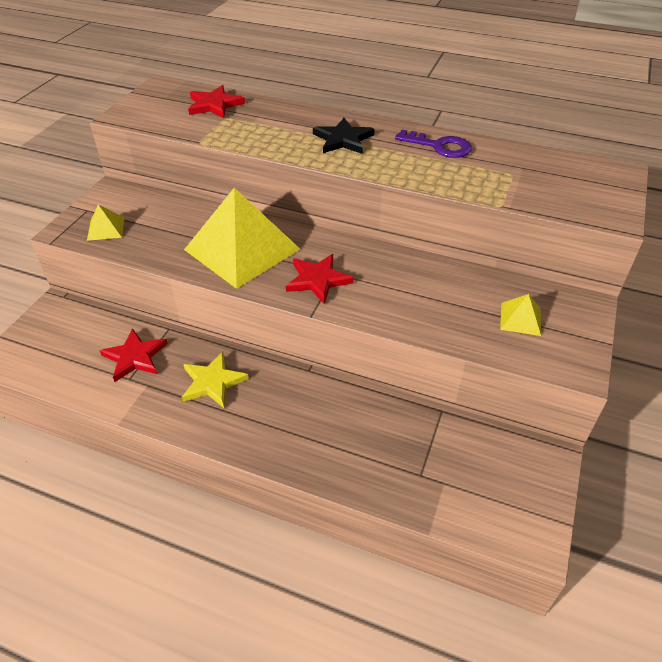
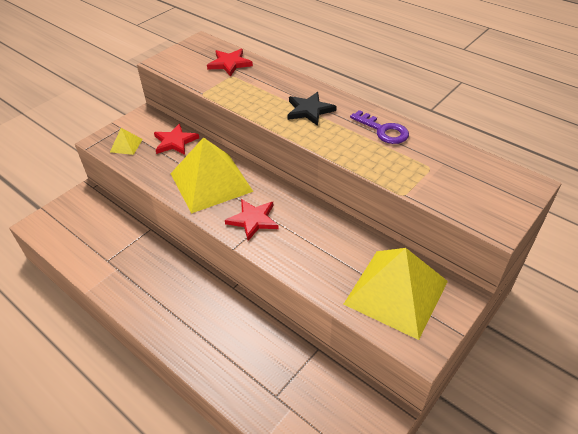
camera: 20 degrees right, 0 degrees up
red star [100,328,168,382] -> red star moved to [154,123,199,155]
yellow star [182,352,249,408] -> none
yellow pyramid [500,294,541,336] -> yellow pyramid [343,248,448,340], size x2.36

